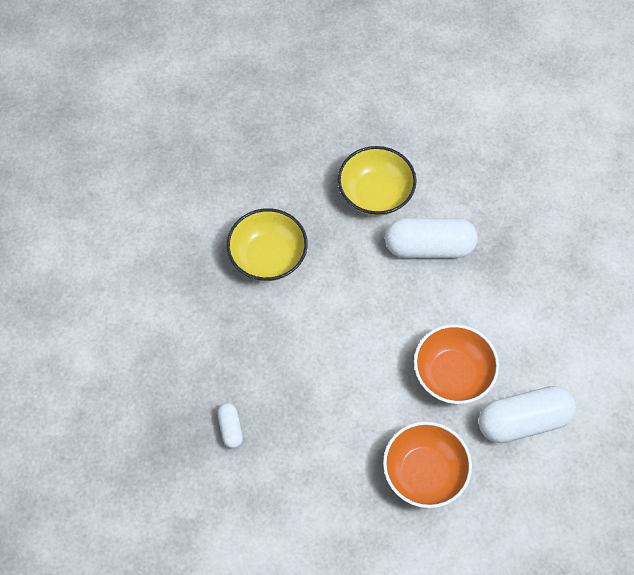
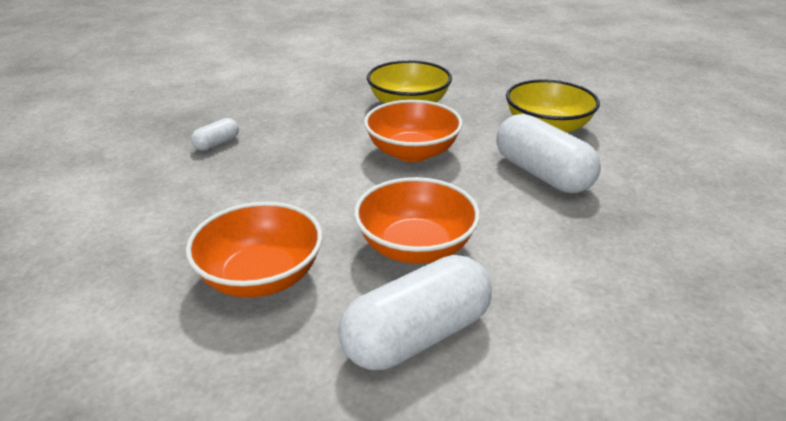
camera: 55 degrees right, 30 degrees down
white capsule [478,386,576,443] -> white capsule turned 75 degrees counterclockwise [339,255,492,370]
none -> orange bowl [364,100,463,162]

